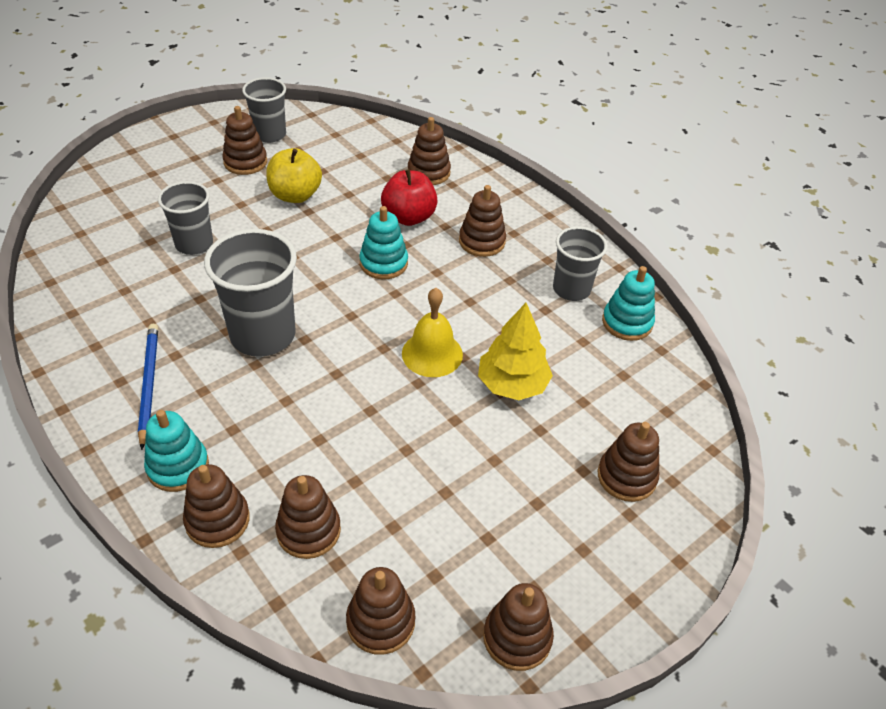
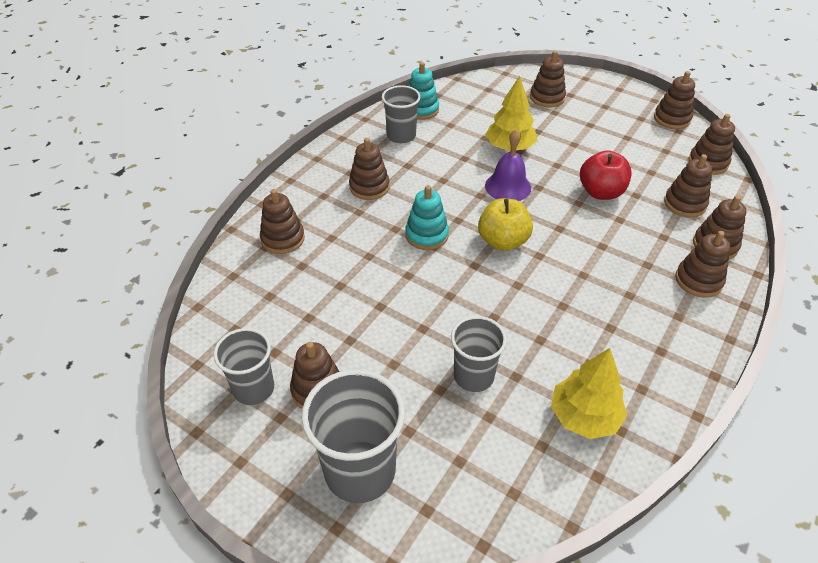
camera: 105 degrees left, 0 degrees up
blue pencil [138,324,158,450] -> none
turquoise stacking toy [144,410,209,492] -> brown stacking toy [675,231,731,298]
grey cup [204,229,297,357] -> grey cup moved to [301,369,405,503]
yellow apple [266,148,322,203] -> yellow apple moved to [478,198,533,251]
red apple [381,169,438,226] -> red apple moved to [580,150,632,200]
yellow bell [402,288,463,377] -> purple bell [485,129,531,201]
none -> yellow tree [551,348,627,439]

